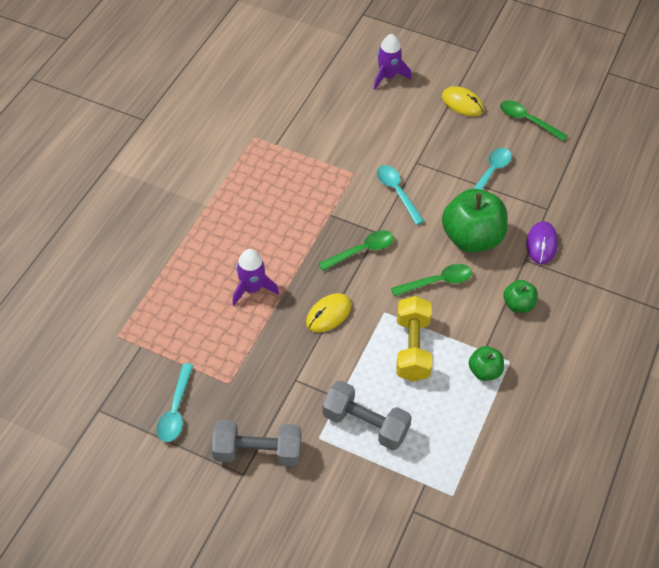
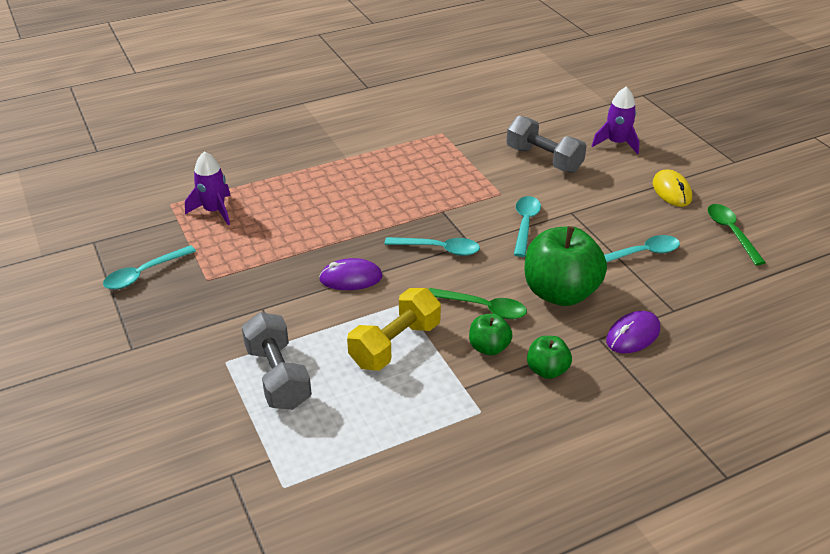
camera: 40 degrees right, 15 degrees down
grey dumbbell [212,420,301,466] -> grey dumbbell moved to [506,116,587,173]
purple rocket [232,249,279,306] -> purple rocket moved to [185,151,231,225]
yellow mouse [306,293,351,333] -> purple mouse [319,258,383,290]
green spoon [318,230,394,271] -> turquoise spoon [384,237,480,256]
green apple [469,346,504,381] -> green apple moved to [469,313,513,356]

